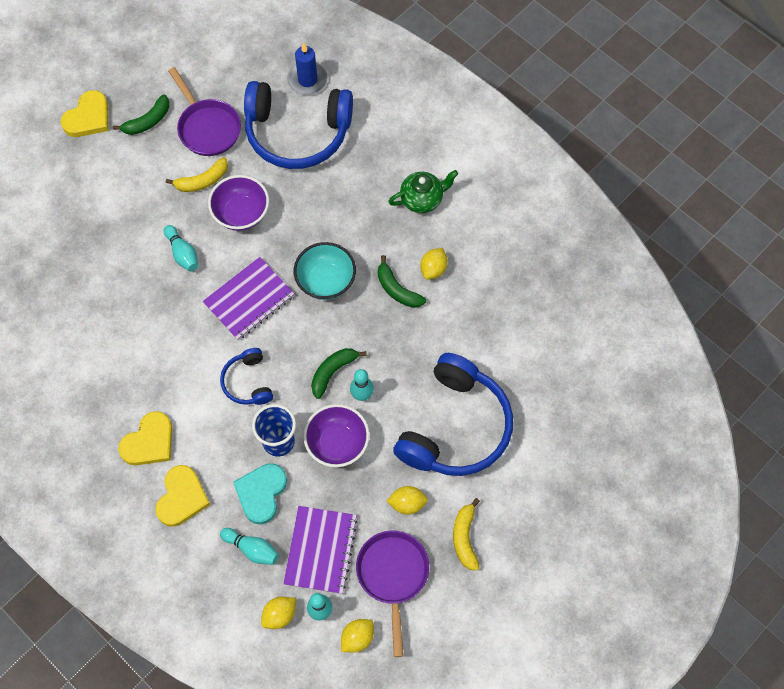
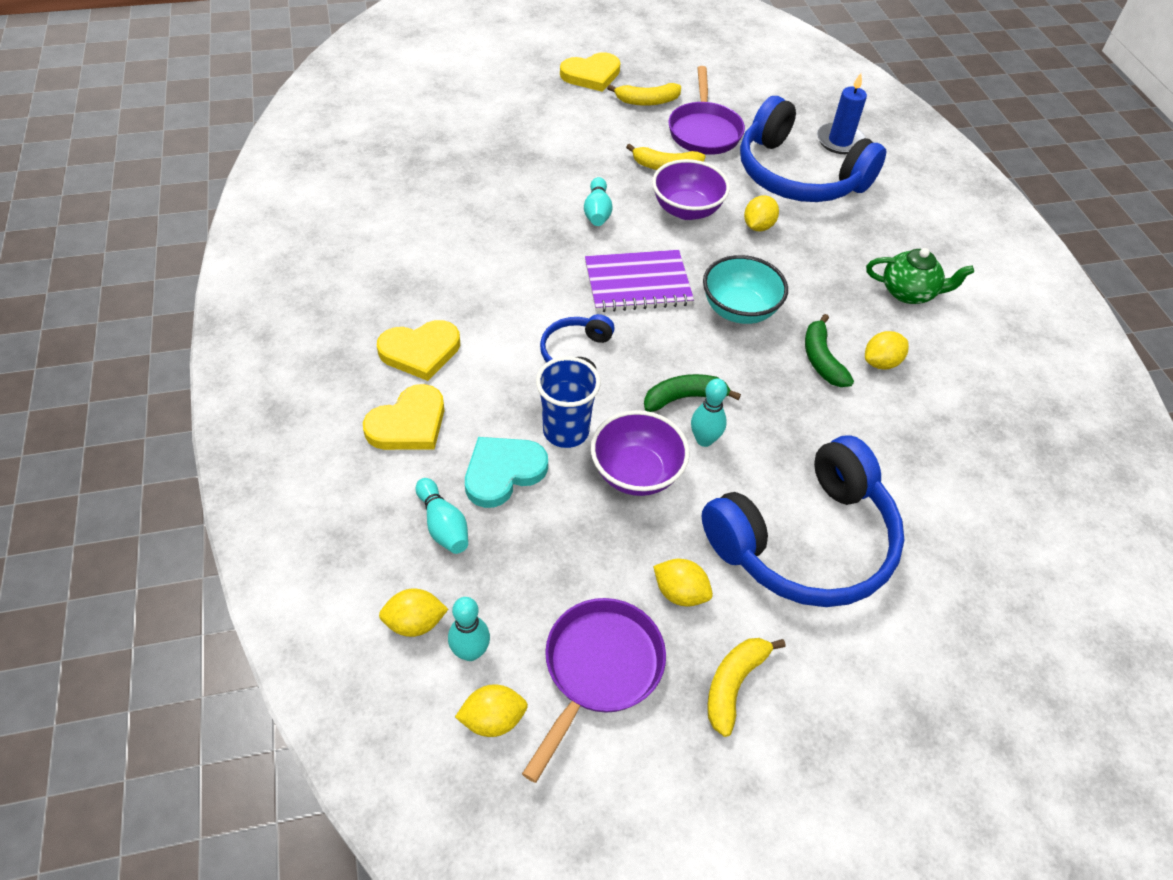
camera: 30 degrees right, 15 degrees down
green banana [113,94,169,135] -> yellow banana [607,83,681,106]
purple notebook [283,506,358,594] -> none
none -> yellow lemon [744,195,779,231]

